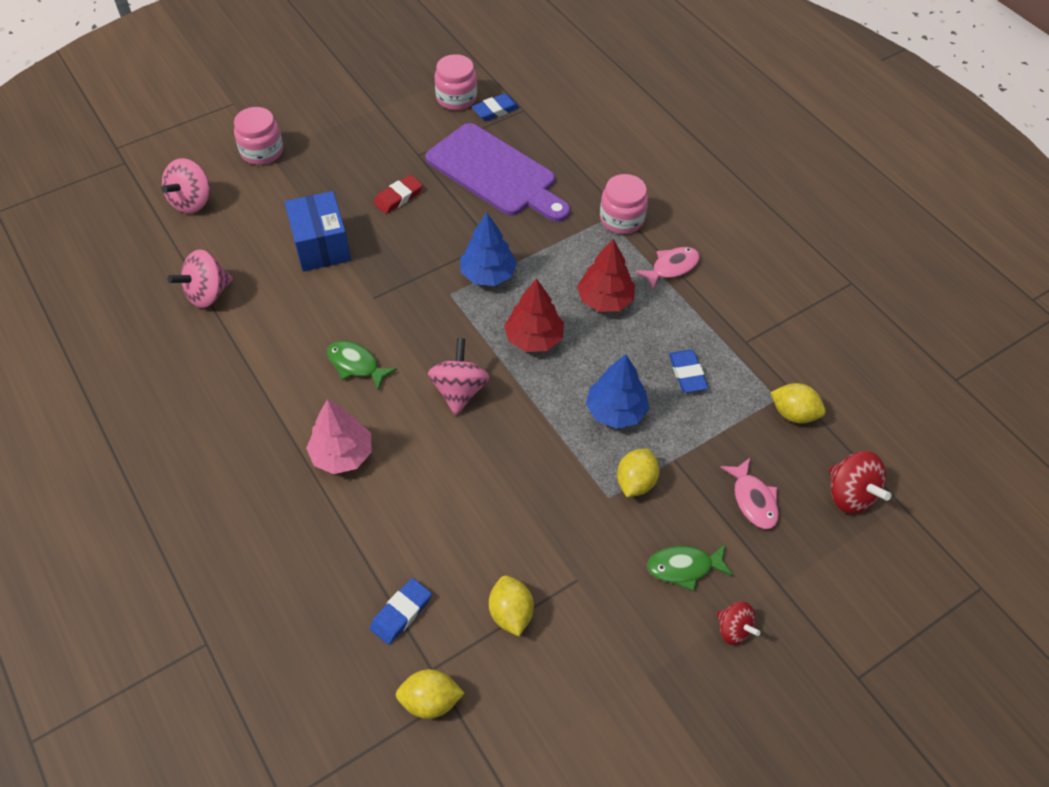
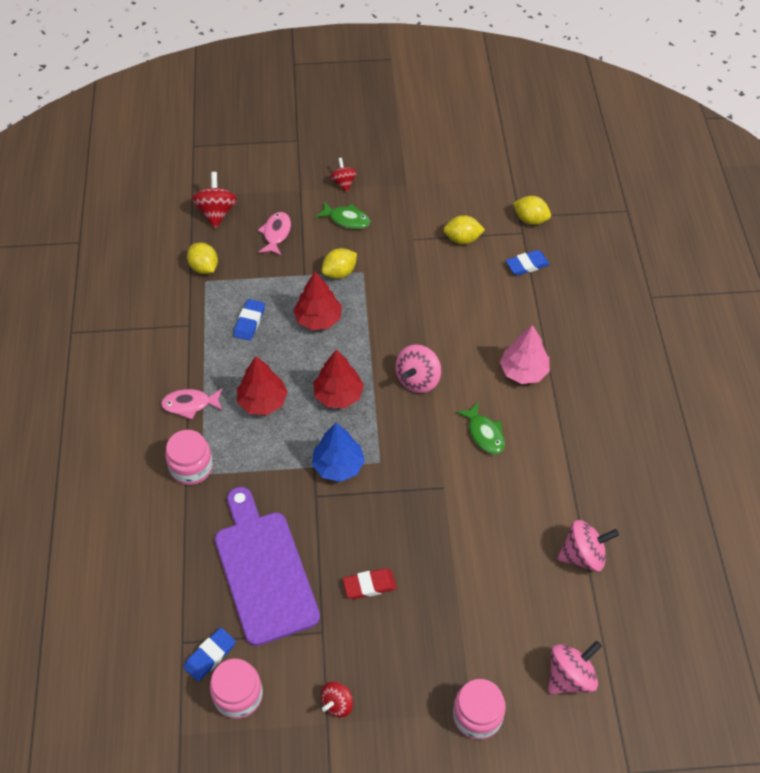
camera: 150 degrees left, 0 degrees up
blue box [285,191,351,272] -> none
blue eraser [472,93,520,121] -> blue eraser turned 45 degrees counterclockwise [184,628,236,682]
yellow lemon [489,575,534,636] -> yellow lemon turned 75 degrees clockwise [443,215,485,244]
blue tree [586,354,649,429] -> red tree [294,272,342,330]
none -> red spinning top [321,682,353,717]

